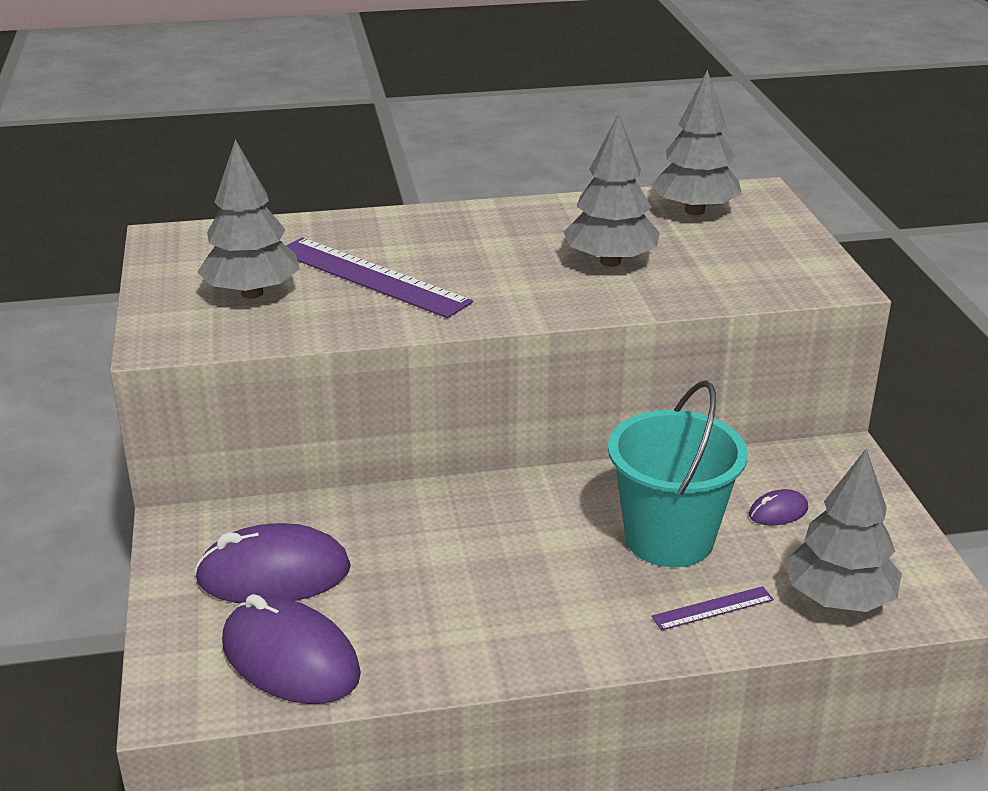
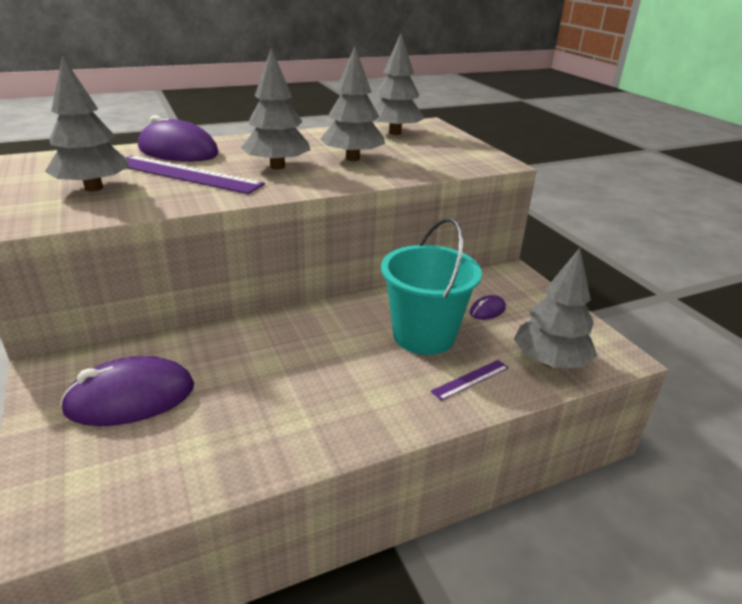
camera: 15 degrees left, 0 degrees up
purple mouse [222,594,361,704] -> purple mouse moved to [138,115,218,162]
none -> grey tree [241,48,310,170]

